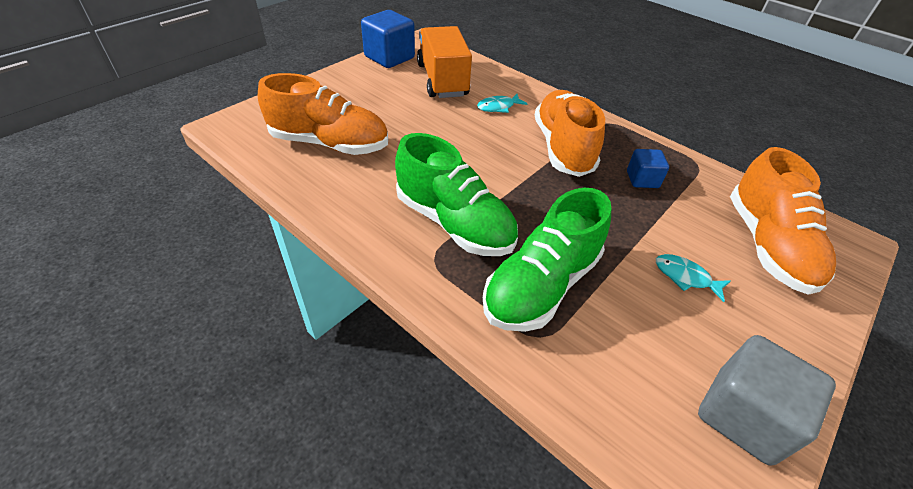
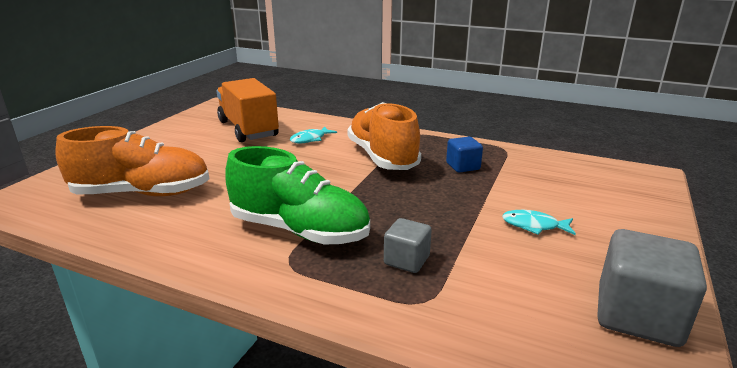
camera: 15 degrees left, 20 degrees down
blue cube [361,10,415,68] -> none
green shoe [483,188,611,332] -> grey cube [384,218,432,273]
orange shoe [730,147,836,295] -> none

